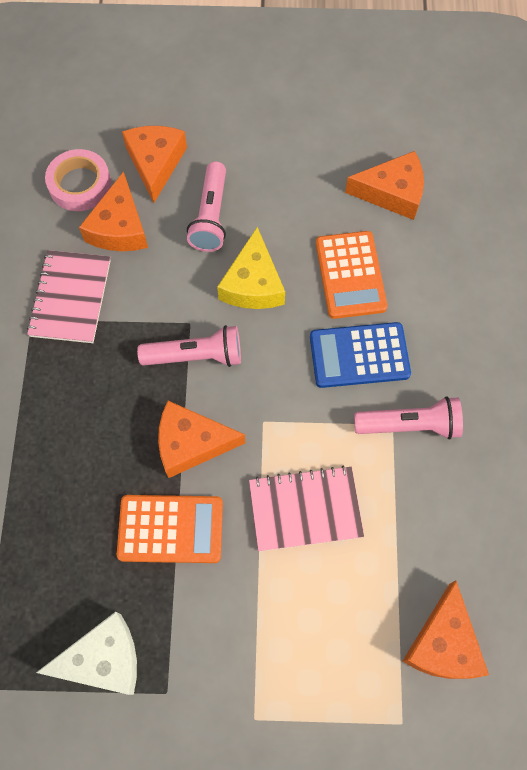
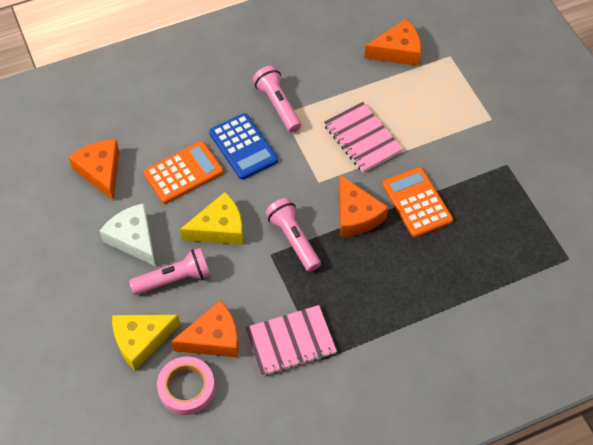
camera: 115 degrees left, 10 degrees down
white cheese [36,612,137,695] -> white cheese moved to [100,203,155,266]
orange cheese [122,126,187,203] -> yellow cheese [112,315,180,371]

